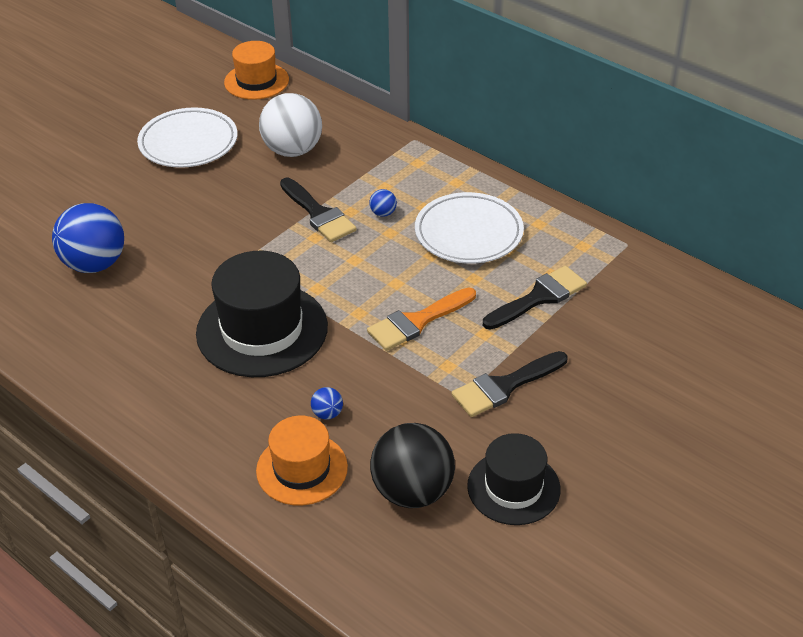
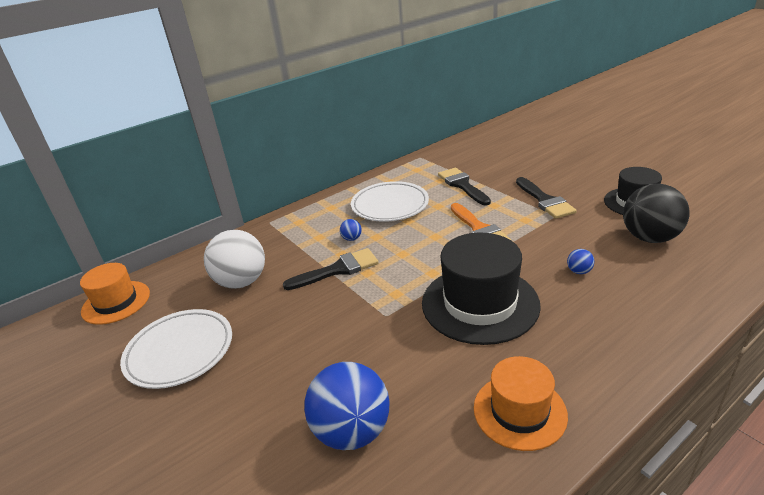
camera: 75 degrees left, 10 degrees down
orange hat [256,416,348,506] -> orange hat moved to [474,356,568,451]

